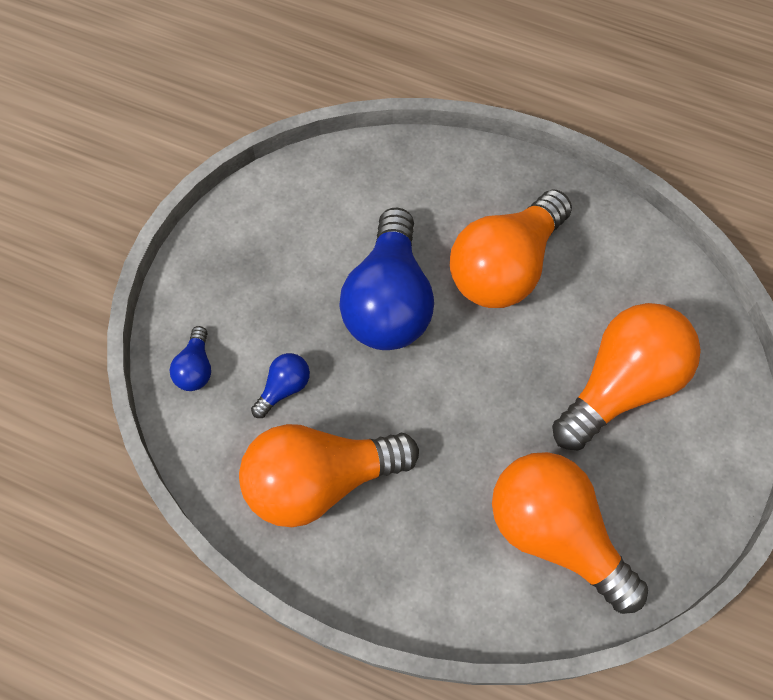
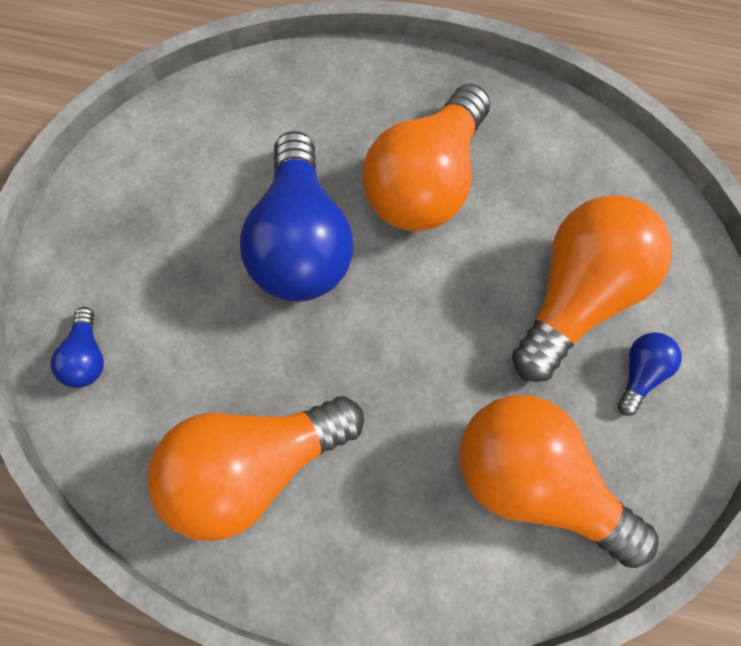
camera: 10 degrees left, 5 degrees up
blue light bulb [251,353,310,418] -> blue light bulb moved to [617,332,682,416]

